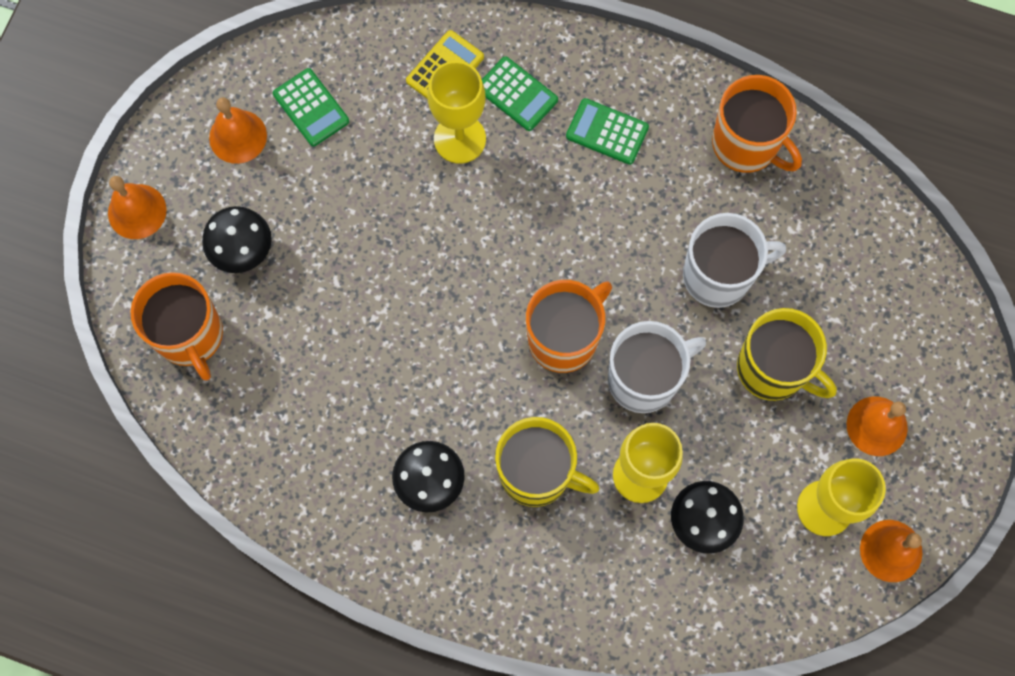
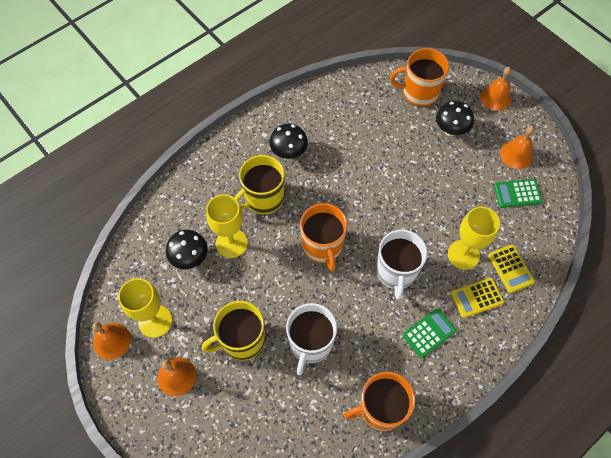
camera: 120 degrees right, 10 degrees down
green calculator [482,56,558,131] -> yellow calculator [451,277,504,318]
white mug [608,321,706,413] -> white mug moved to [376,230,427,300]

